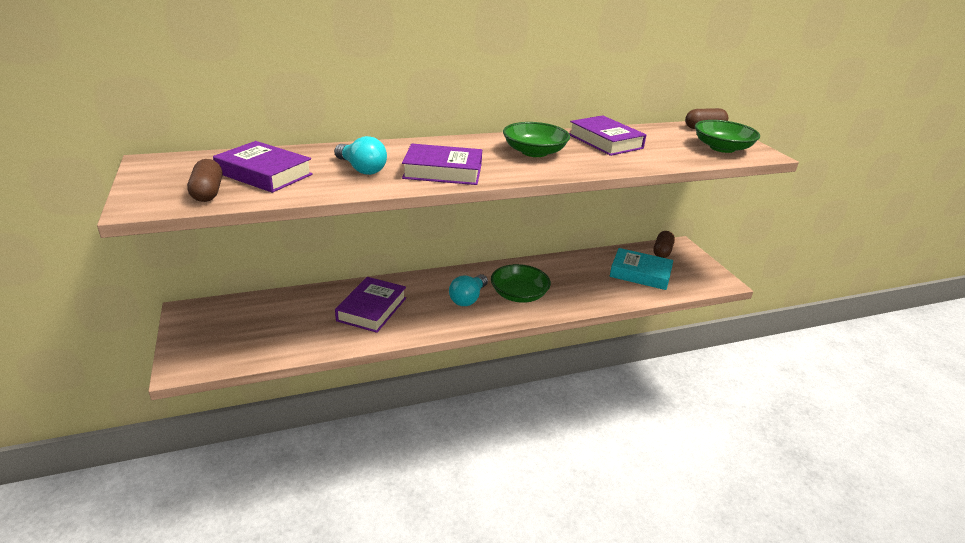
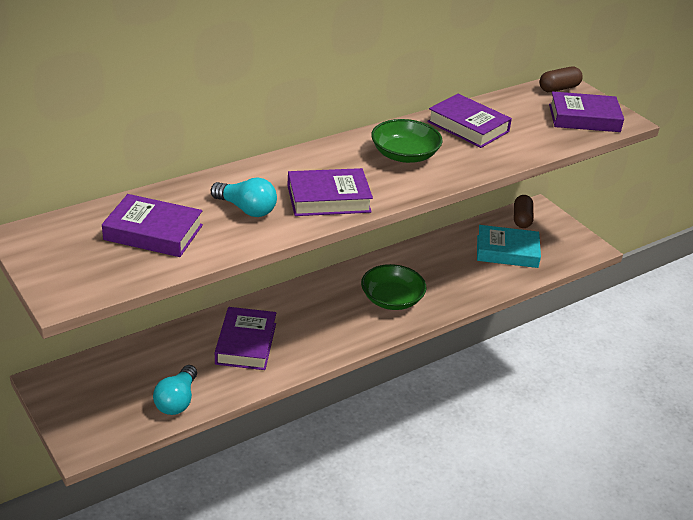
camera: 15 degrees left, 5 degrees up
brown capsule [187,159,222,202] -> none
turquoise light bulb [449,274,488,306] -> turquoise light bulb moved to [153,365,197,415]
green bowl [695,120,760,153] -> purple book [549,91,624,132]

